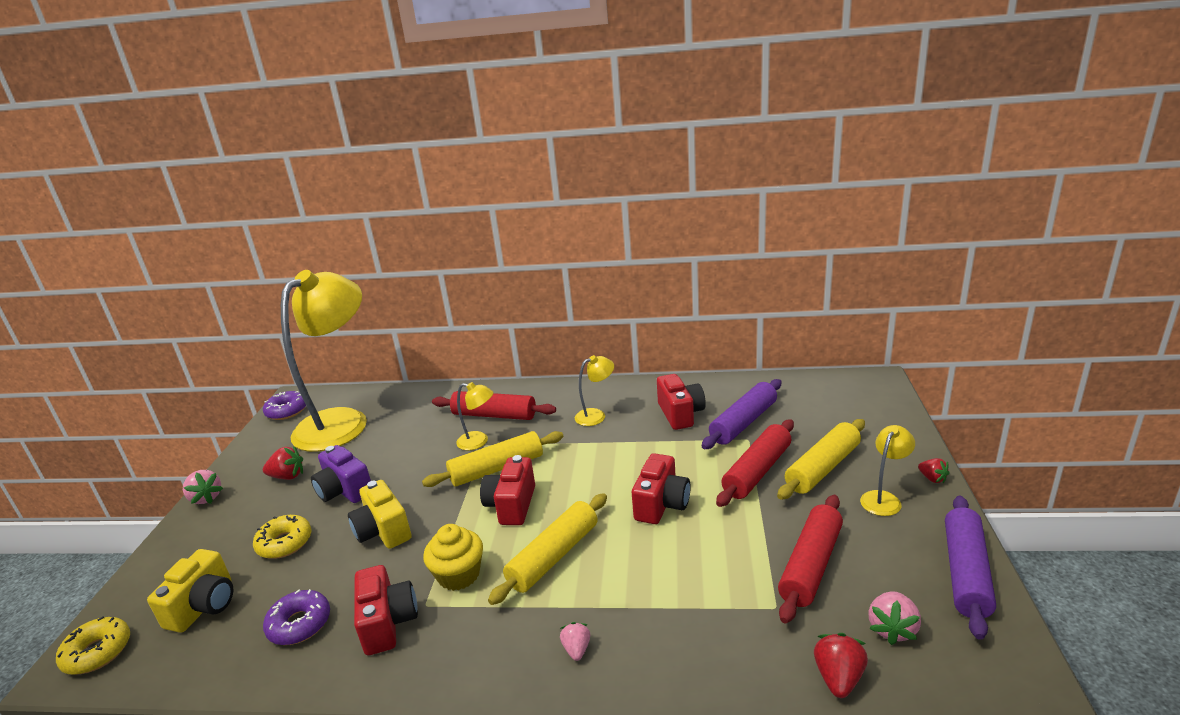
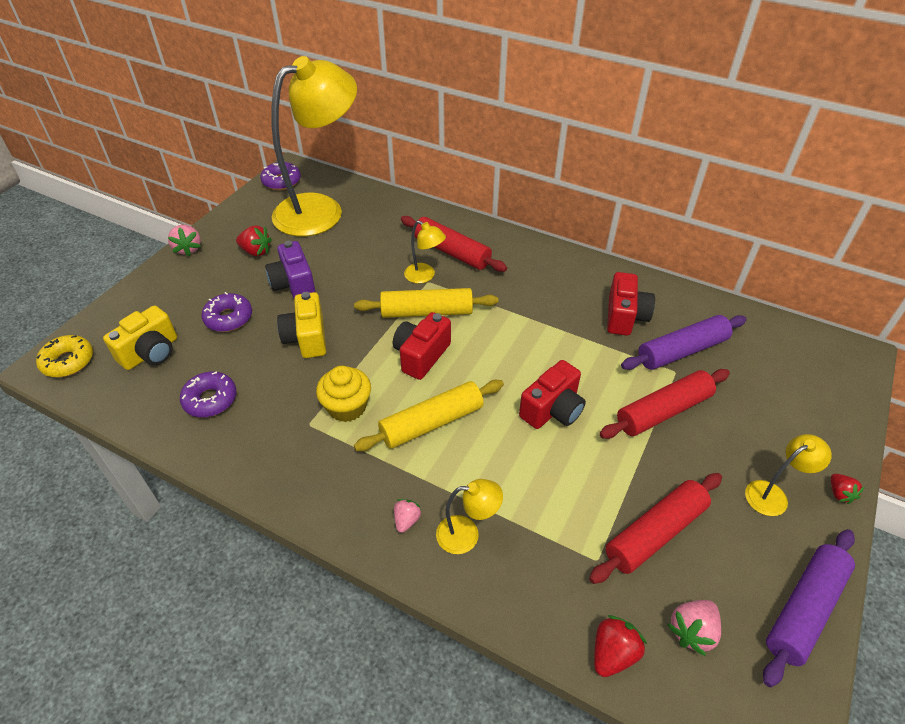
camera: 20 degrees right, 20 degrees up
yellow donut [253,515,311,559] -> purple donut [201,292,252,332]
red camera [354,565,418,655] -> none
yellow lamp [575,355,614,426] -> yellow lamp moved to [436,479,503,554]
yellow rolling pin [777,419,865,500] -> none

